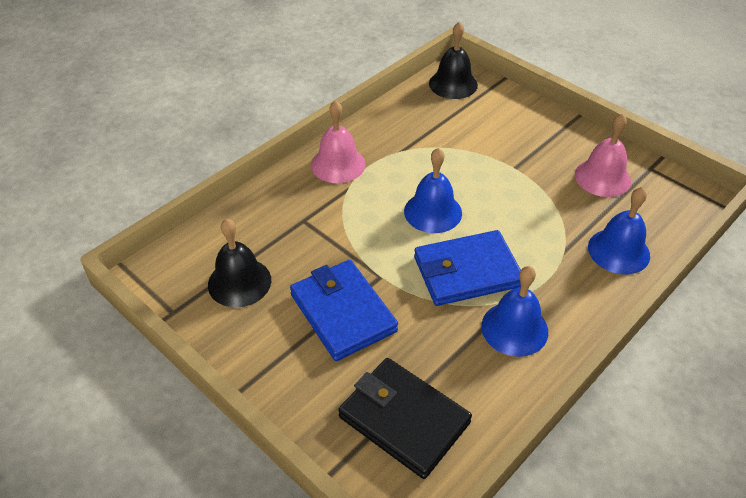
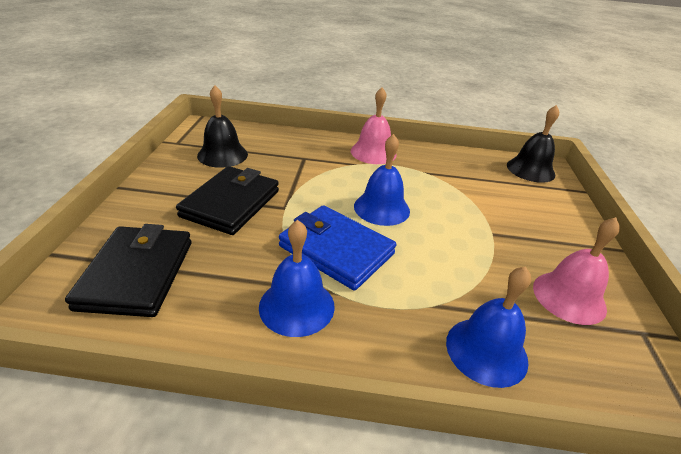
camera: 50 degrees right, 10 degrees down
blue wallet [290,260,398,361] -> black wallet [176,166,279,235]

